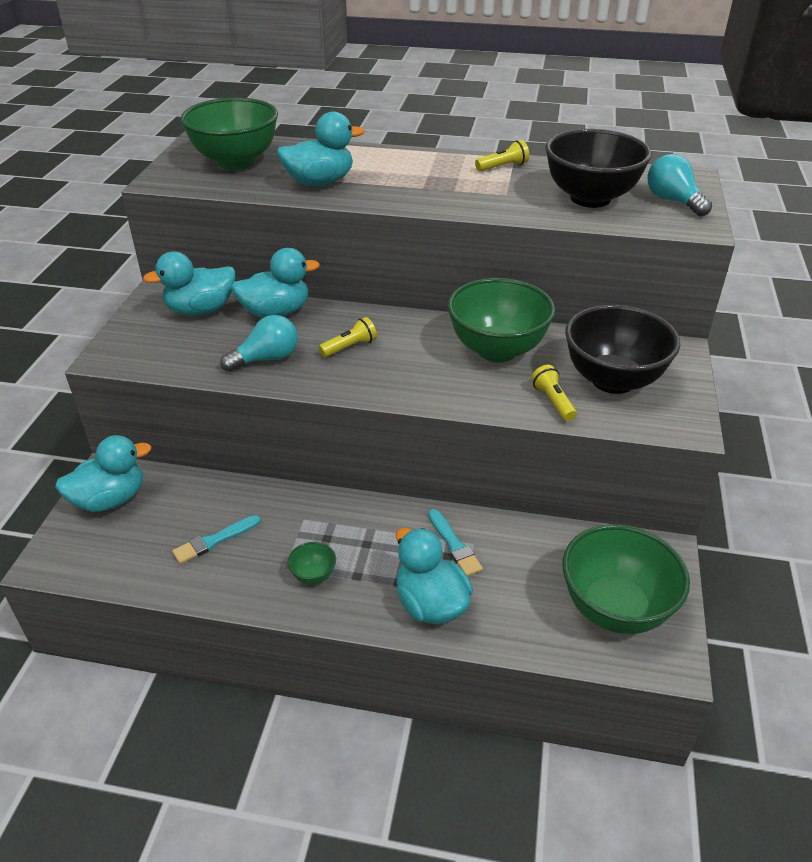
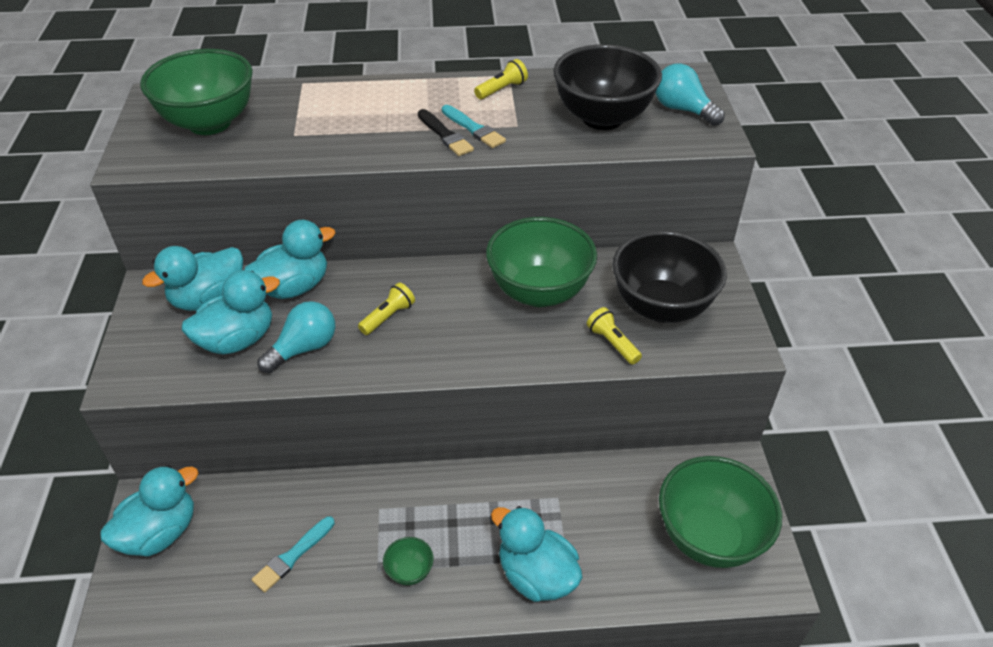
camera: 15 degrees left, 5 degrees up
turquoise duck [277,111,365,186] -> turquoise duck moved to [182,270,280,355]
turquoise brush [428,509,483,577] -> turquoise brush moved to [442,105,506,148]
none -> black brush [418,109,474,156]

